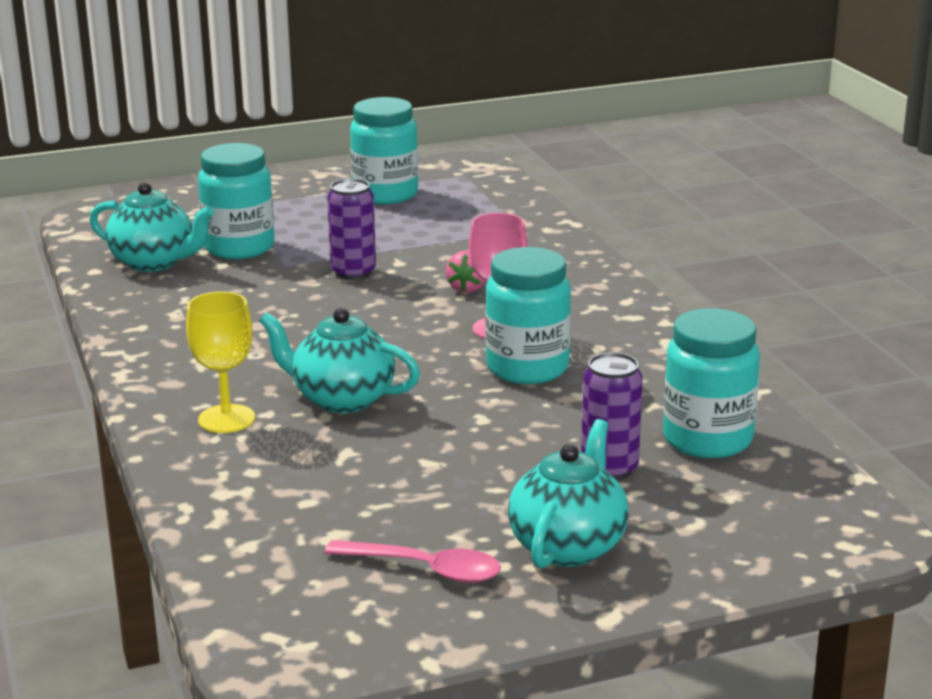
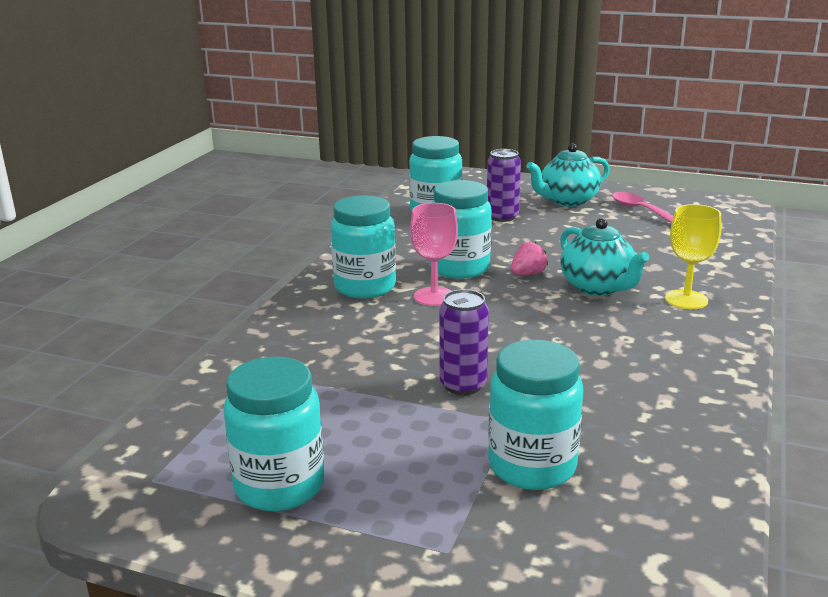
camera: 140 degrees left, 0 degrees up
turquoise teapot [90,182,214,272] -> none
pink strawberry [446,251,485,293] -> pink strawberry moved to [511,242,548,275]
none -> turquoise jar [331,195,396,299]

